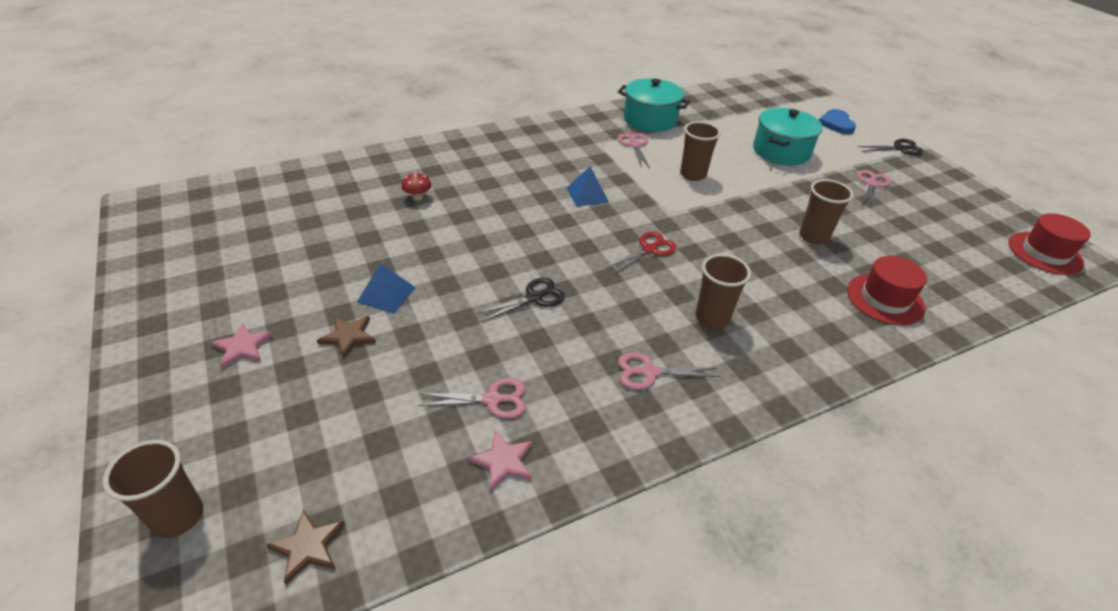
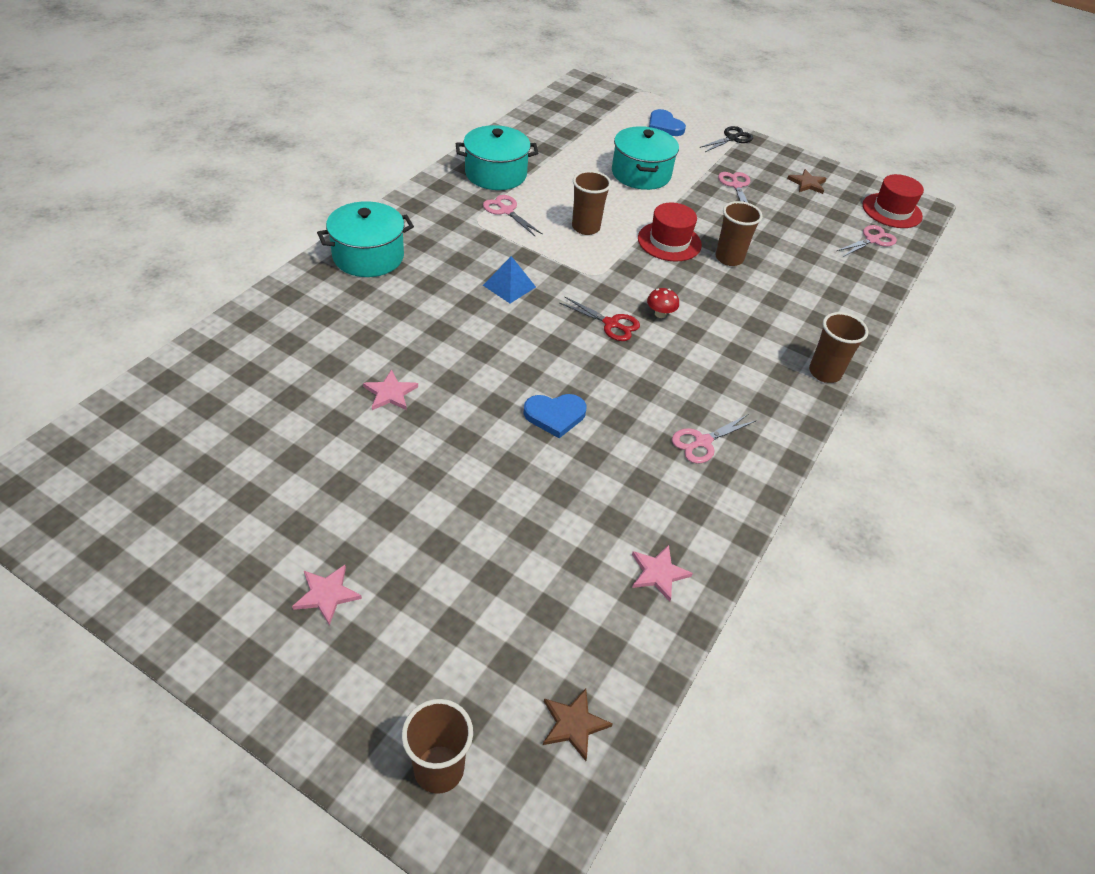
camera: 35 degrees left, 5 degrees up
brown star [317,316,376,359] -> brown star moved to [787,169,827,194]
blue pyramid [357,263,416,314] -> none
red mushroom [401,172,431,201] -> red mushroom moved to [647,288,679,318]
pink scissors [418,378,526,419] -> pink scissors moved to [837,225,897,257]
black scissors [476,278,565,322] -> blue heart [523,394,587,438]
red scissors [606,232,676,274] -> red scissors turned 105 degrees clockwise [560,297,640,341]
brown cup [695,254,751,329] -> brown cup moved to [809,312,868,383]
red hat [847,256,927,325] -> red hat moved to [638,203,702,261]
none -> turquoise pot [317,201,414,277]
none -> pink star [363,369,418,410]

